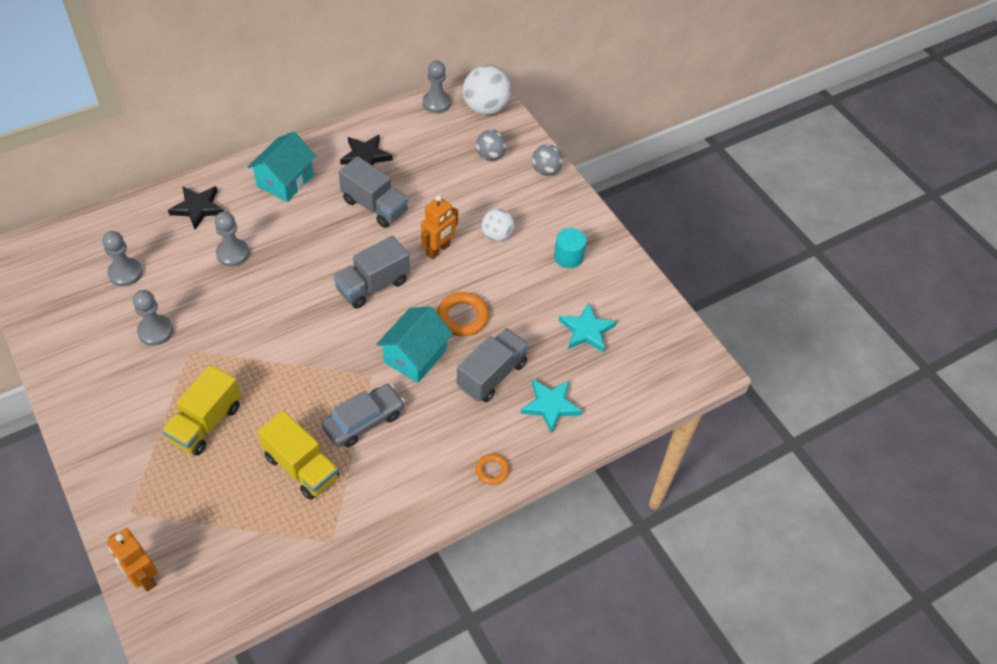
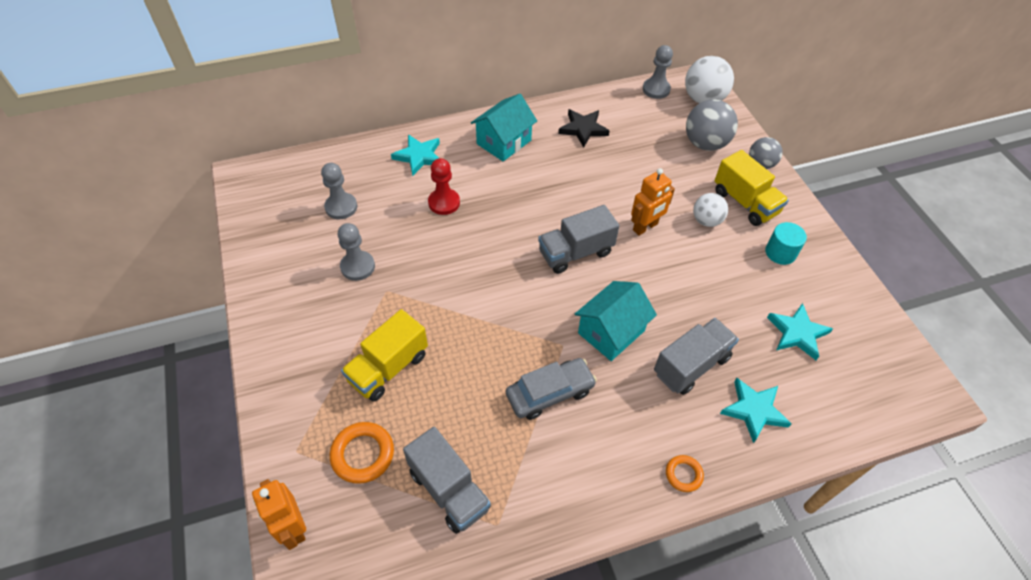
camera: 15 degrees right, 0 degrees up
black star [168,186,224,229] -> turquoise star [391,135,440,176]
grey pawn [215,211,249,266] -> red pawn [428,158,460,215]
yellow truck [257,411,339,500] -> yellow truck moved to [714,150,789,226]
grey truck [339,156,408,228] -> grey truck moved to [403,427,491,534]
orange ring [437,292,489,336] -> orange ring moved to [330,422,394,484]
grey ball [476,130,507,161] -> grey ball [686,99,738,151], size x1.60

